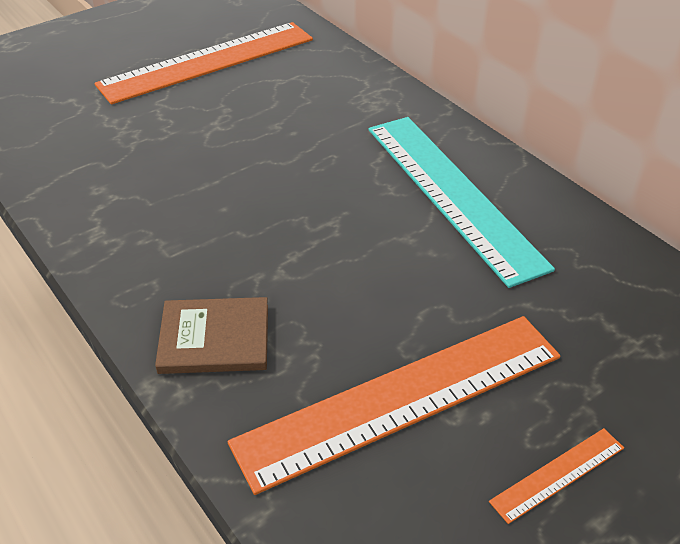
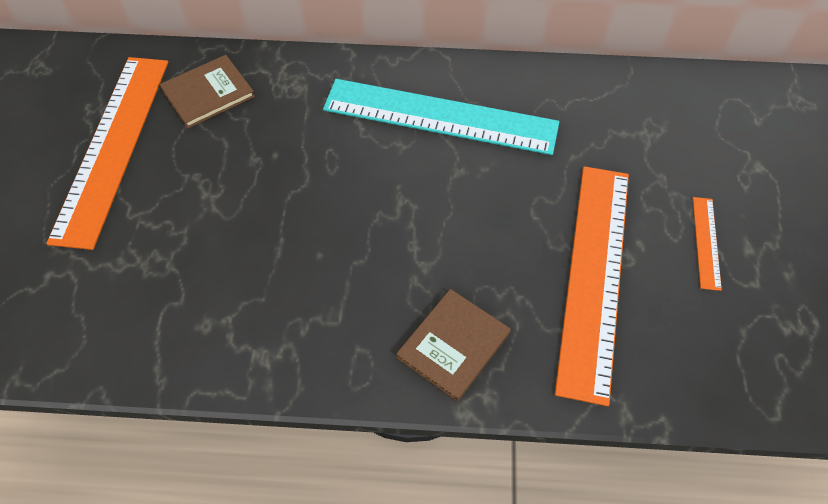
camera: 50 degrees left, 15 degrees up
none -> brown book [159,55,255,128]

